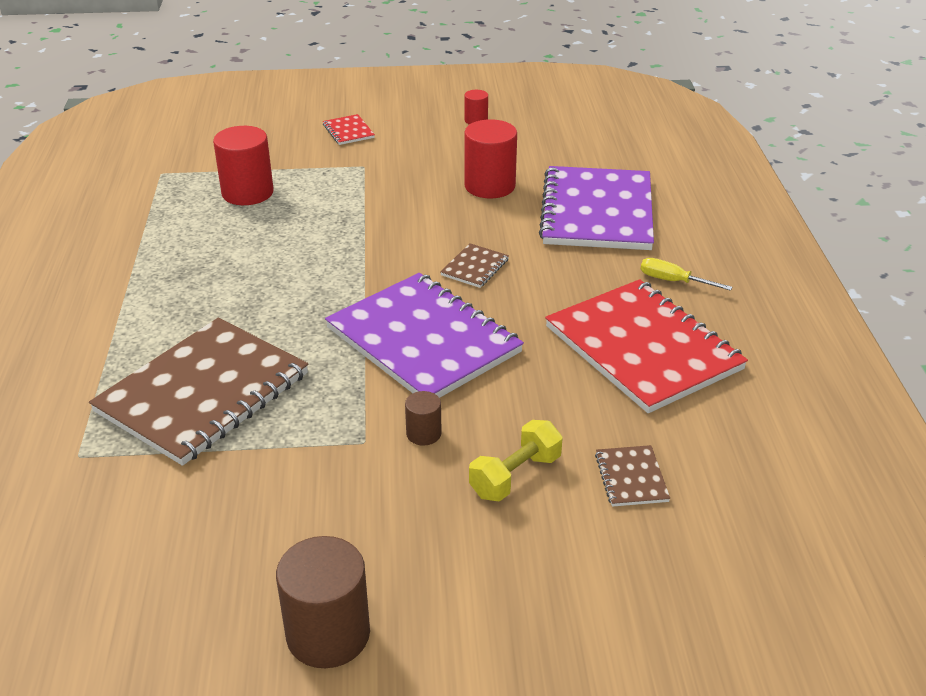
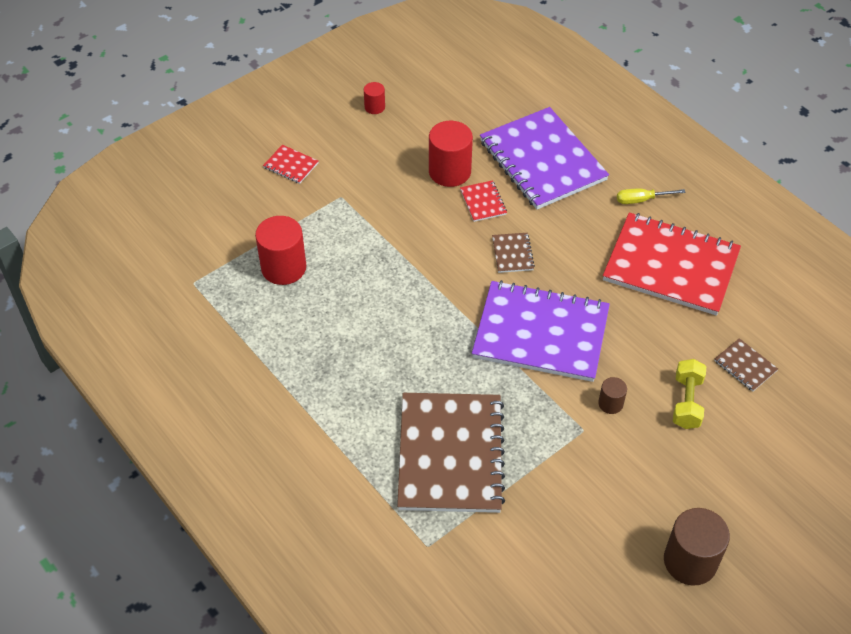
camera: 35 degrees left, 15 degrees up
none -> red notebook [460,180,507,222]

